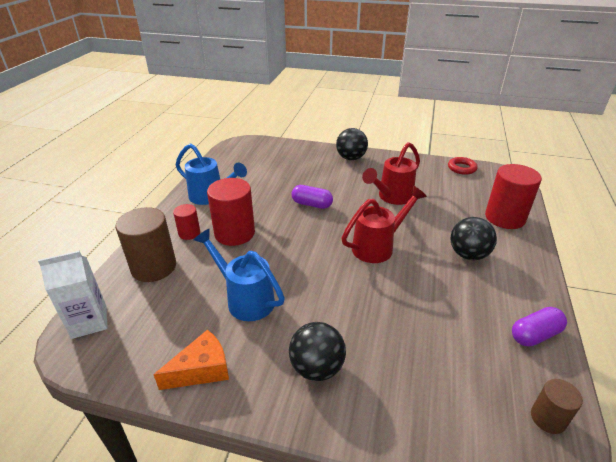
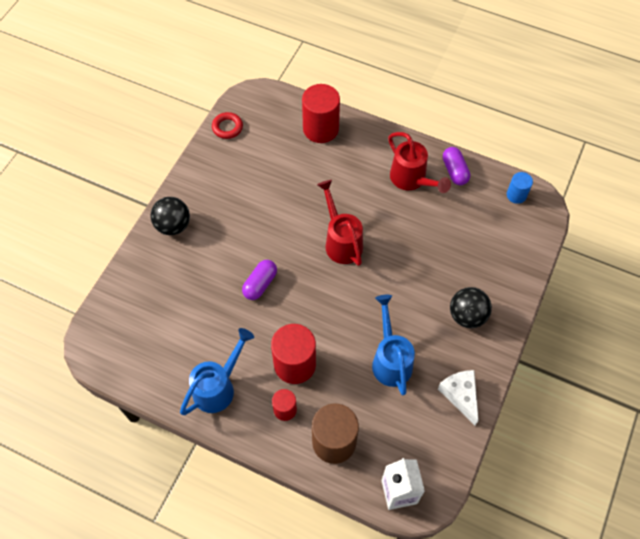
camera: 80 degrees left, 25 degrees up
orange cheese [153,330,229,390] -> white cheese [438,370,479,425]
blue watering can [194,229,285,321] -> blue watering can turned 120 degrees clockwise [372,295,415,395]
red watering can [362,142,420,205] -> red watering can moved to [388,132,451,193]
black ball [450,217,497,260] -> none
brown cylinder [531,379,583,434] -> blue cylinder [507,172,533,204]

